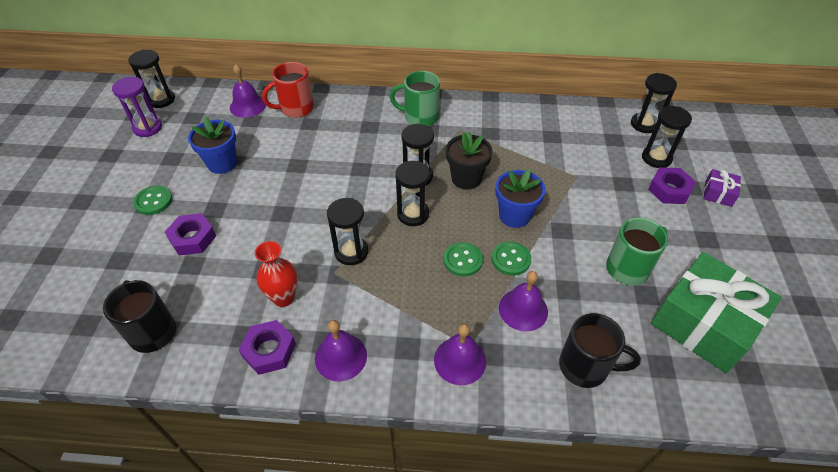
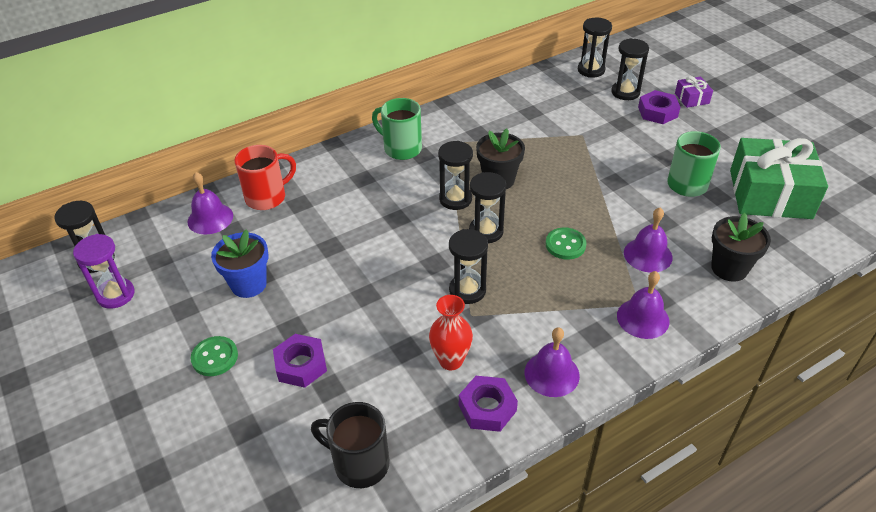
camera: 35 degrees left, 5 degrees down
red mug [262,62,314,118] -> red mug turned 150 degrees counterclockwise [234,145,296,210]
green mug [389,71,440,126] -> green mug turned 60 degrees clockwise [372,98,422,160]
green button [492,241,531,276] -> none
blue flower pot [496,168,546,228] -> none
black mug [559,313,641,388] -> black flower pot [711,213,771,282]

